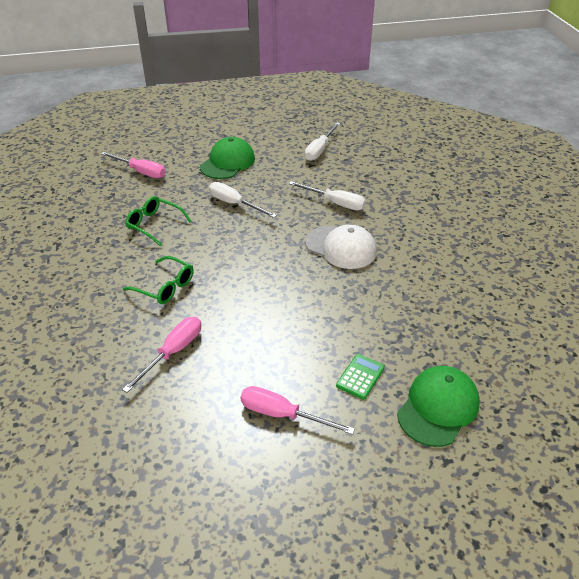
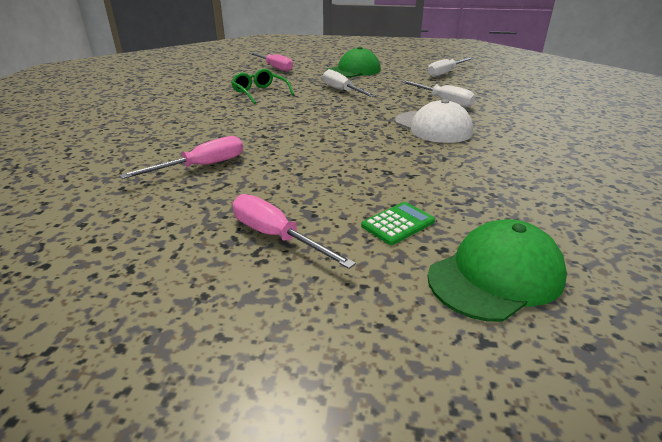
camera: 20 degrees right, 10 degrees down
green glasses [123,256,194,304] -> none

